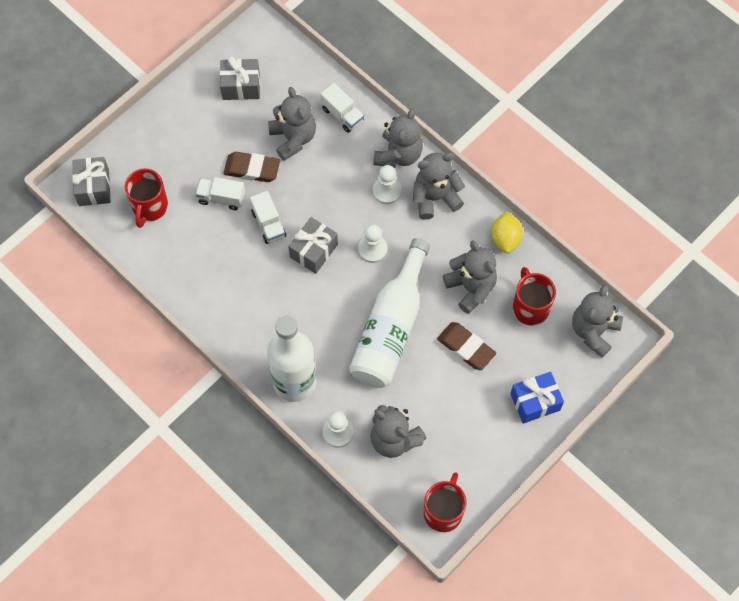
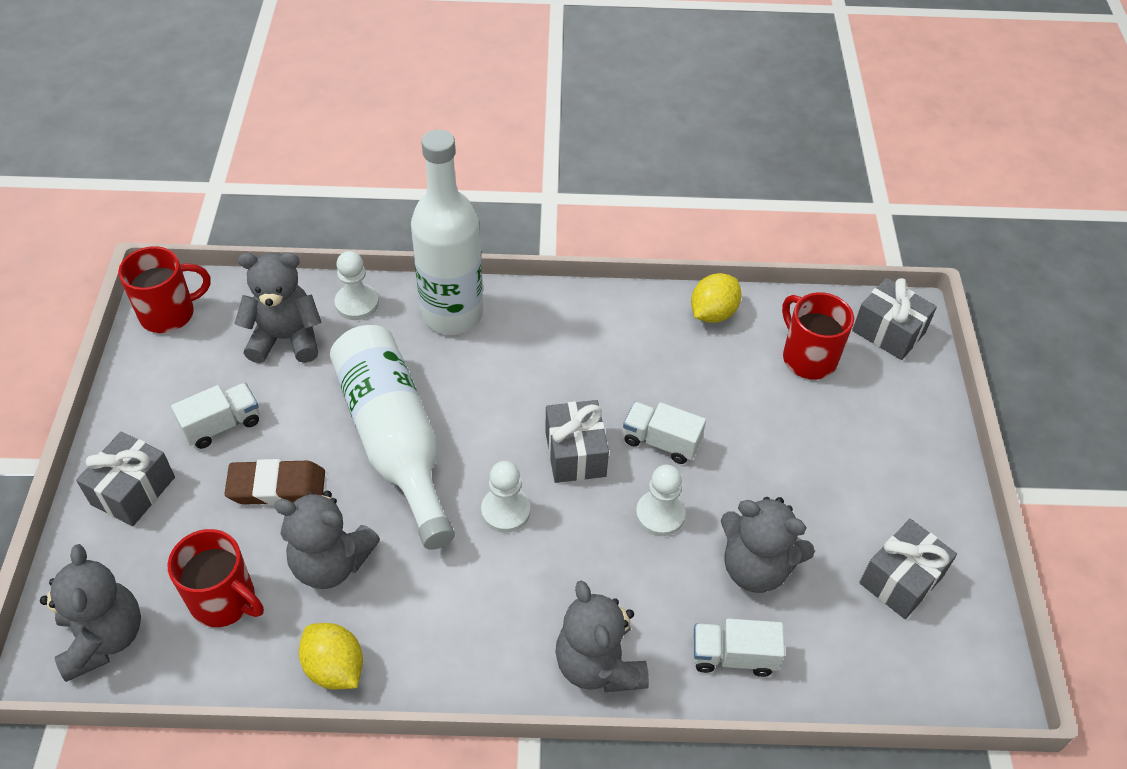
camera: 135 degrees right, 15 degrees down
white truck [195,177,245,210] -> white truck moved to [171,383,259,449]
brown eraser [223,152,280,182] -> none
white pawn [373,165,402,204] -> white pawn moved to [636,465,686,536]
grey teddy bear [413,153,465,220] -> none
red mug [424,472,466,532] -> red mug turned 90 degrees counterclockwise [118,246,211,333]
blue gift [511,372,564,424] -> grey gift [76,431,175,526]
none -> yellow lemon [691,273,742,323]

